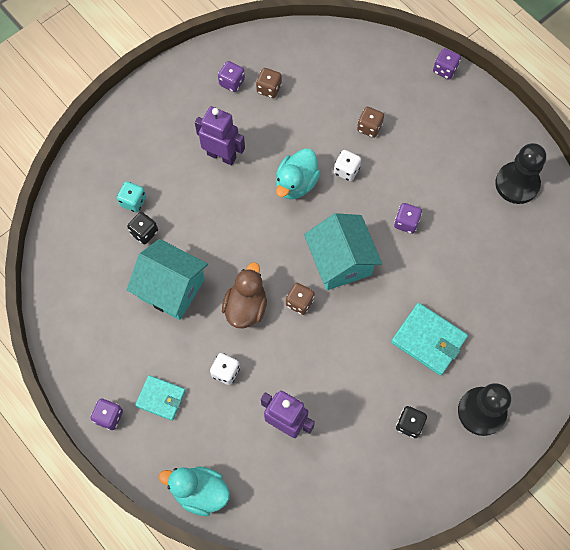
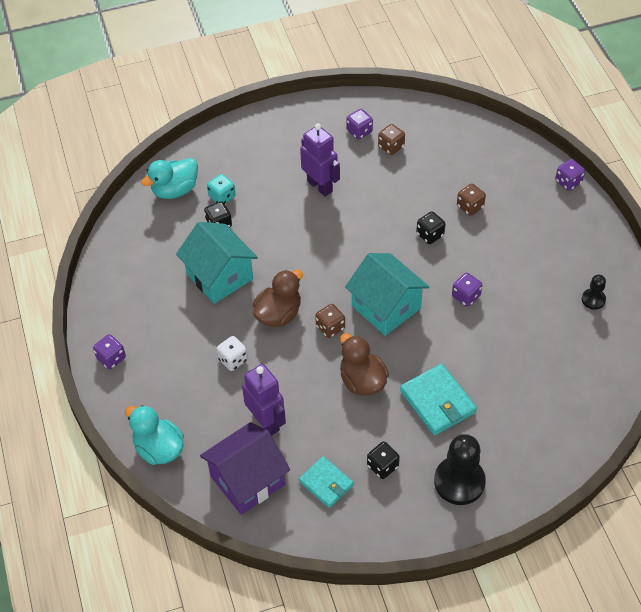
camera: 25 degrees right, 15 degrees down
turquoise wallet [135,375,186,421] -> turquoise wallet moved to [299,456,354,508]
turquoise duck [276,149,320,199] -> turquoise duck moved to [141,158,198,199]
turquoise house [304,213,382,290] -> turquoise house turned 45 degrees counterclockwise [345,253,429,336]
white dice [334,150,361,181] -> black dice [416,211,445,244]
black pawn [495,143,546,204] -> black pawn [582,275,606,310], size x0.51
none -> purple house [200,422,290,515]
none -> brown duck [340,333,389,396]

